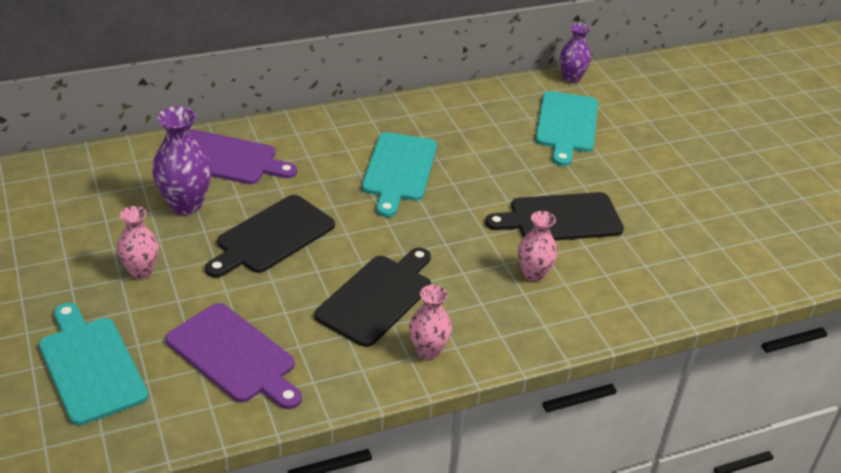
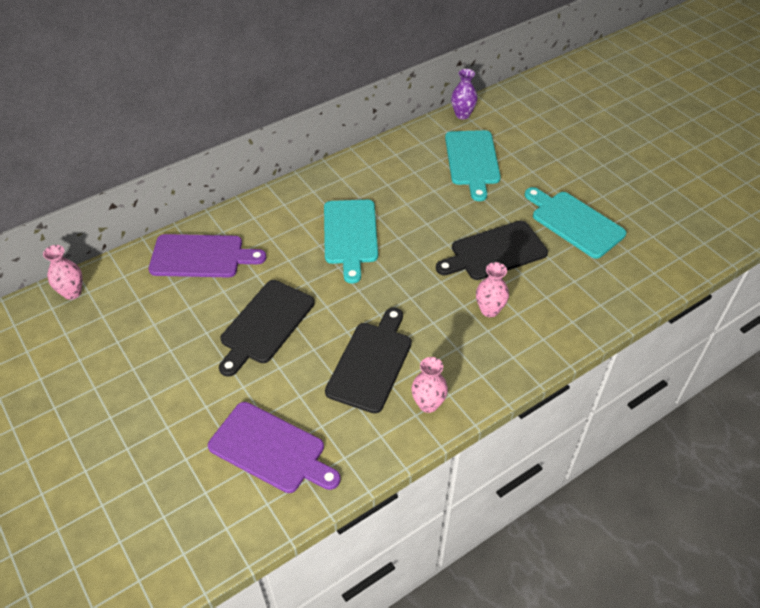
camera: 10 degrees left, 10 degrees up
turquoise cutting board [39,303,148,425] -> turquoise cutting board moved to [525,187,626,259]
pink vase [117,206,159,279] -> pink vase moved to [43,245,83,300]
purple vase [152,106,212,215] -> none

